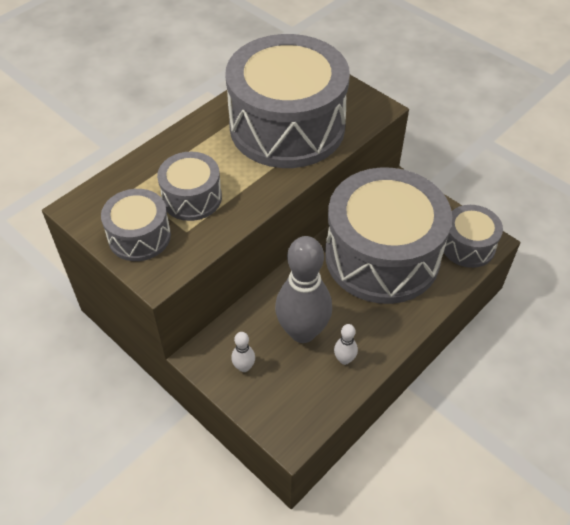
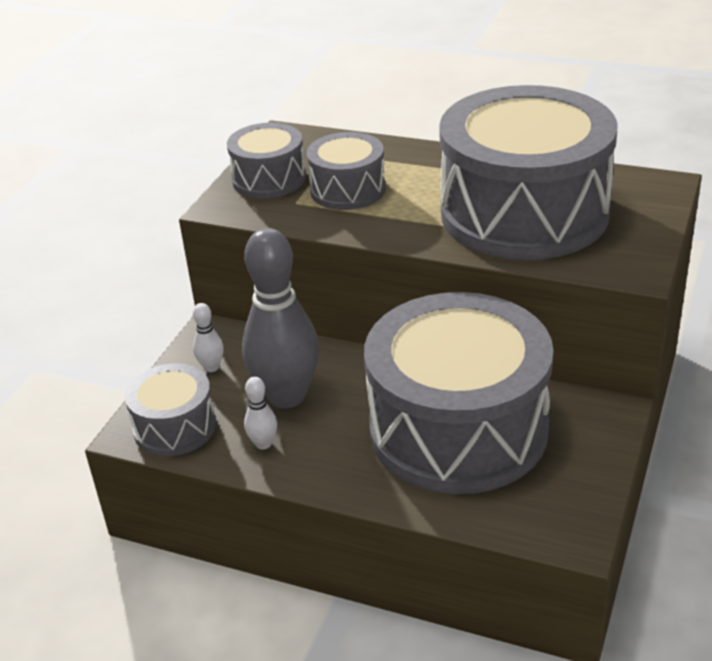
camera: 70 degrees right, 15 degrees down
grey drum [444,205,503,268] -> grey drum moved to [125,363,216,456]

